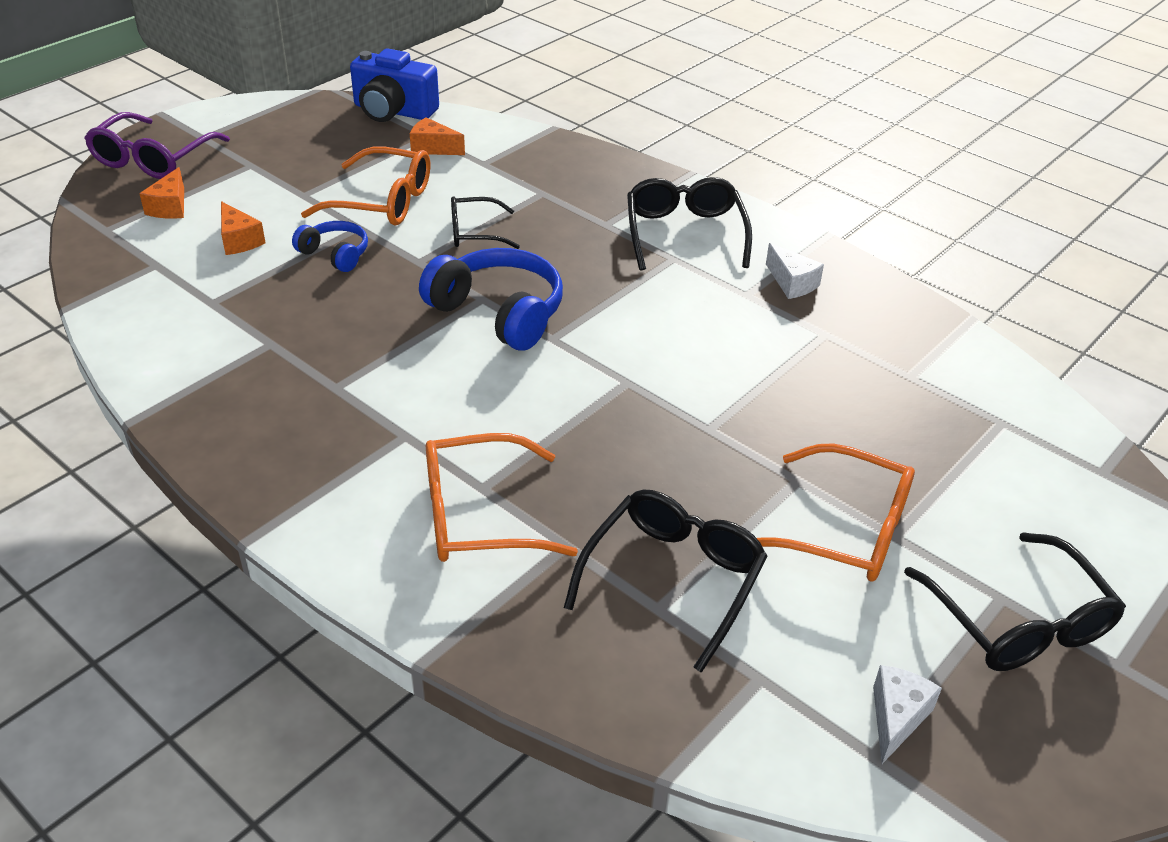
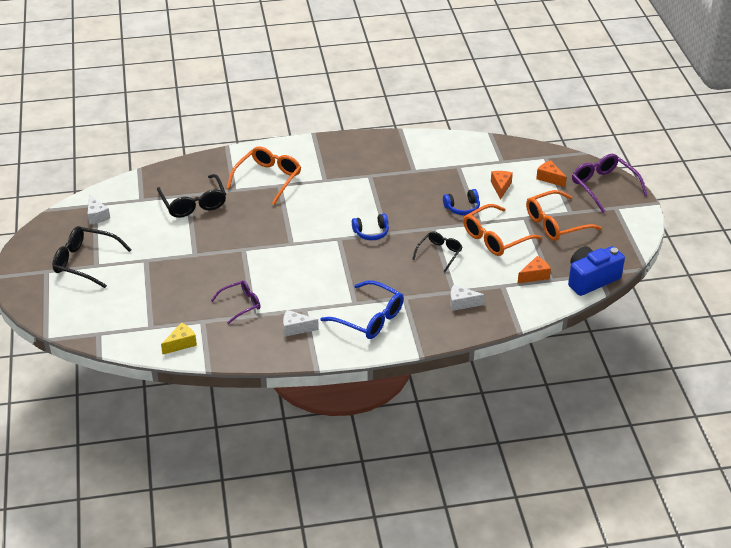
camera: 130 degrees right, 0 degrees up
orange cheese [221,201,265,255] -> orange cheese turned 90 degrees clockwise [491,171,513,200]
blue headphones [419,248,563,351] -> blue headphones [352,213,389,240], size x0.55
black glasses [627,177,752,271] -> blue glasses [320,280,404,339]
orange glasses [757,443,915,582] -> orange glasses moved to [526,190,602,241]
none -> yellow cheese [161,323,197,355]
none -> purple glasses [211,280,260,324]
none -> white cheese [450,285,485,311]

